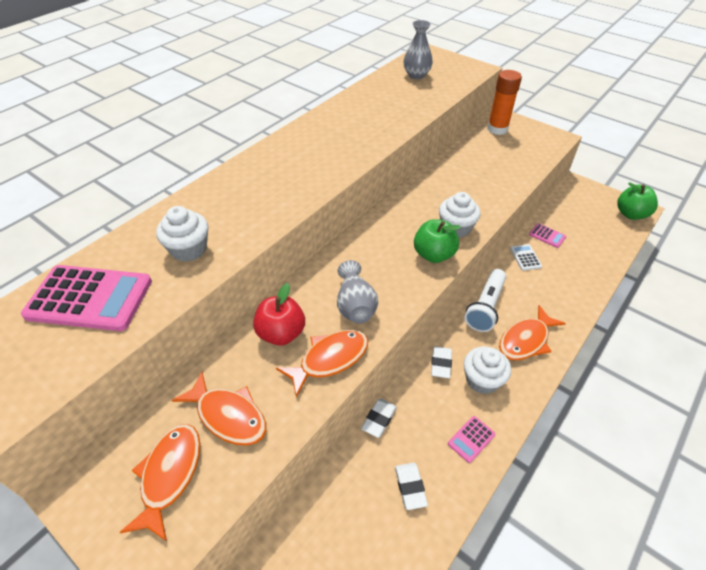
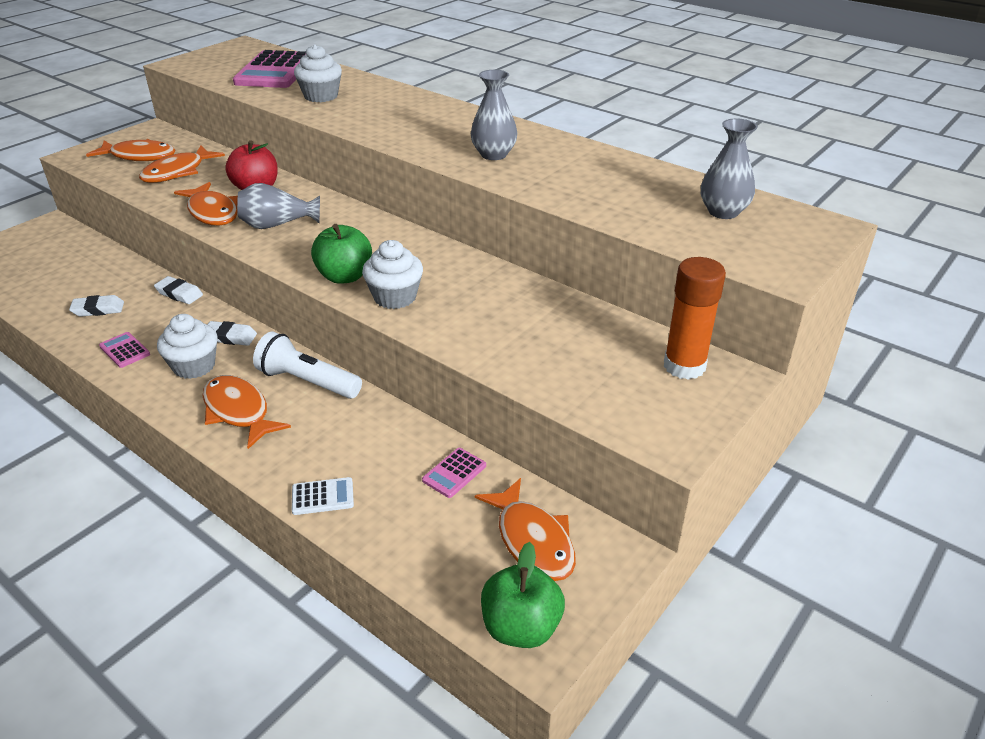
camera: 90 degrees right, 10 degrees down
white calculator [510,244,542,271] -> white calculator moved to [292,477,354,515]
none -> grey vase [471,70,517,160]
none -> orange fish [475,478,576,581]

